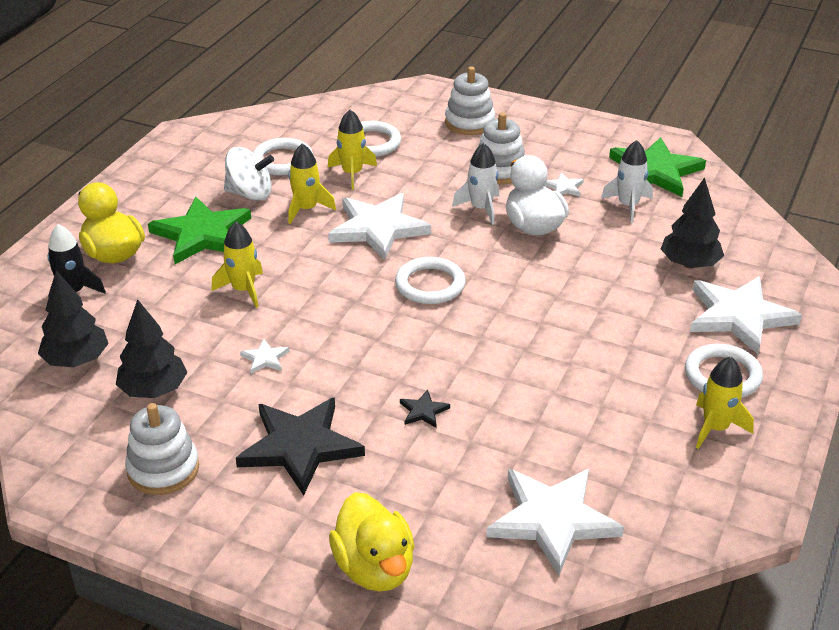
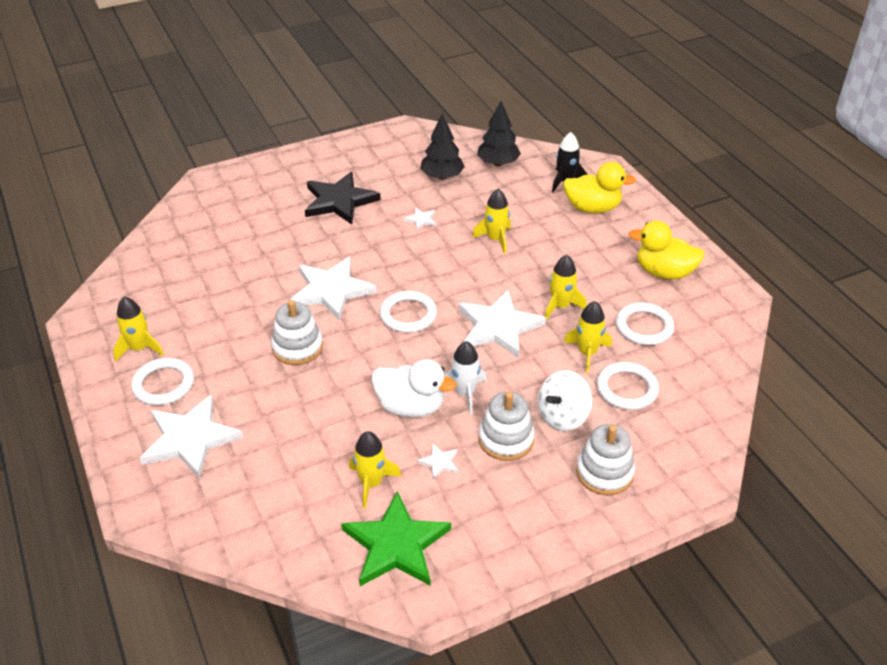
camera: 130 degrees right, 5 degrees up
white stacking toy [125,403,199,495] -> white stacking toy moved to [271,300,323,365]
green star [148,197,251,264] -> none
white spinning top [224,147,274,201] -> white spinning top moved to [538,370,592,431]
yellow duck [329,492,415,592] -> yellow duck moved to [629,221,705,280]
black star [400,389,450,428] -> none
white star [486,469,624,575] -> white star moved to [290,257,376,320]
white rocket [601,140,653,223] -> yellow rocket [349,431,401,509]
black tree [661,177,724,269] -> none

